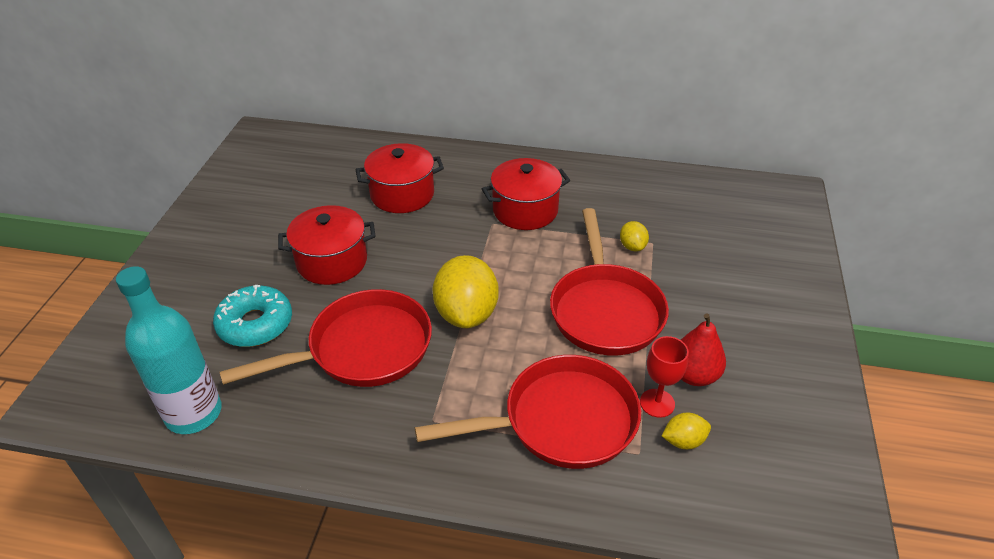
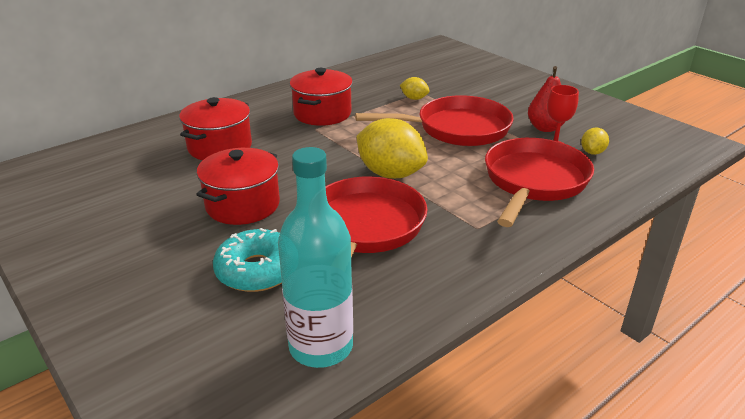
camera: 50 degrees left, 10 degrees down
red pan [550,208,669,356] -> red pan turned 45 degrees counterclockwise [355,95,514,146]

